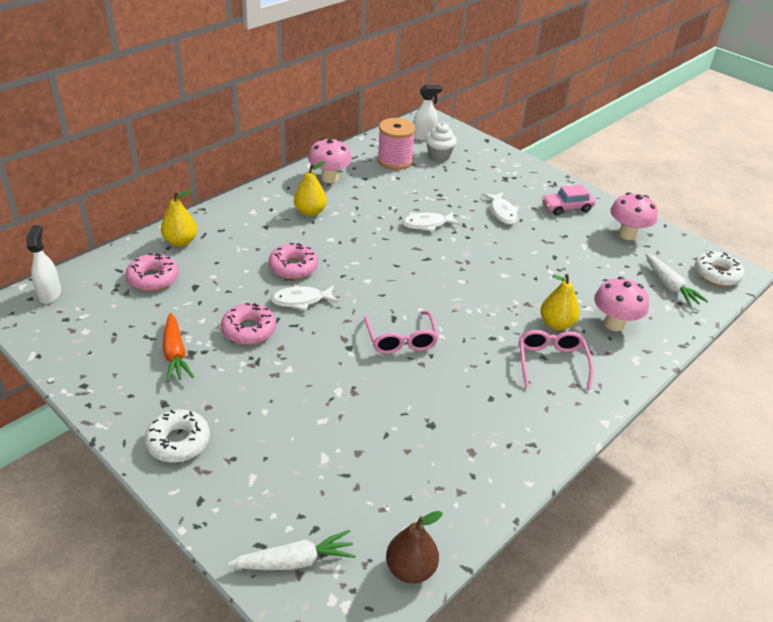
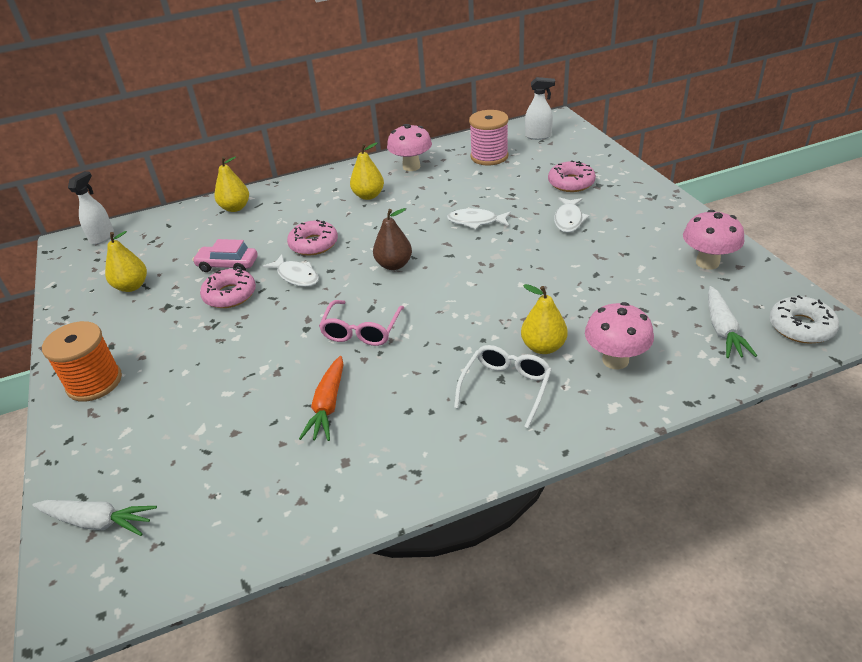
camera: 30 degrees right, 0 degrees up
pink donut [126,253,179,291] -> pink donut moved to [548,160,596,192]
white donut [145,409,210,463] -> orange spool [42,321,122,402]
orange carrot [163,313,194,382] -> orange carrot moved to [299,356,344,441]
white fish [270,285,338,311] -> white fish turned 150 degrees counterclockwise [263,255,319,287]
brown pear [386,511,443,584] -> brown pear moved to [373,208,412,270]
white cupcake [425,122,457,162] -> none
pink glasses [519,330,593,390] -> white glasses [454,345,552,428]
pink car [542,184,595,215] -> pink car moved to [192,239,258,272]
none -> yellow pear [105,231,147,292]

